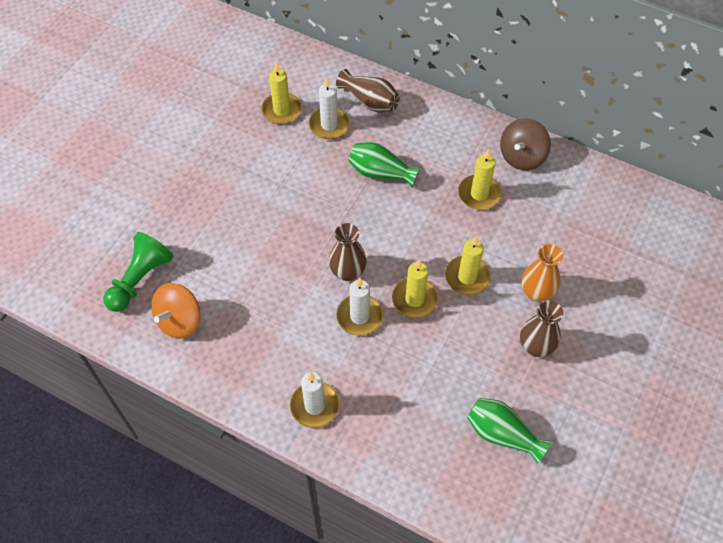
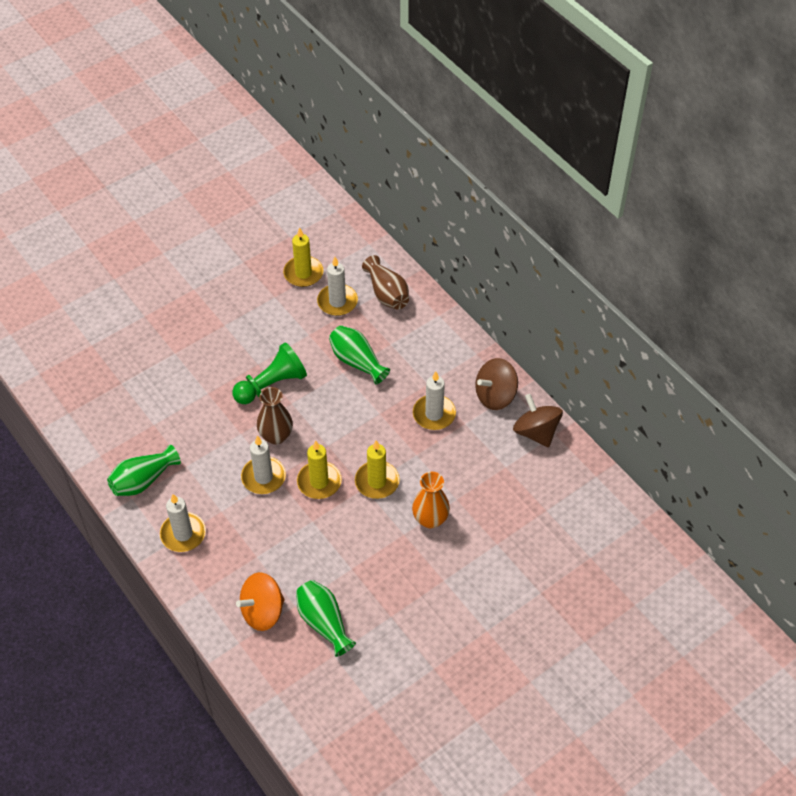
camera: 25 degrees right, 5 degrees down
green pawn [103,232,174,312] -> green pawn moved to [232,342,307,404]
orange spinning top [151,283,200,339] -> orange spinning top moved to [236,572,285,631]
yellow candle [458,149,502,210] -> white candle [413,371,456,430]
brown vase [520,300,563,357] -> none
none -> green vase [107,445,181,496]
none -> brown spinning top [513,394,563,447]

